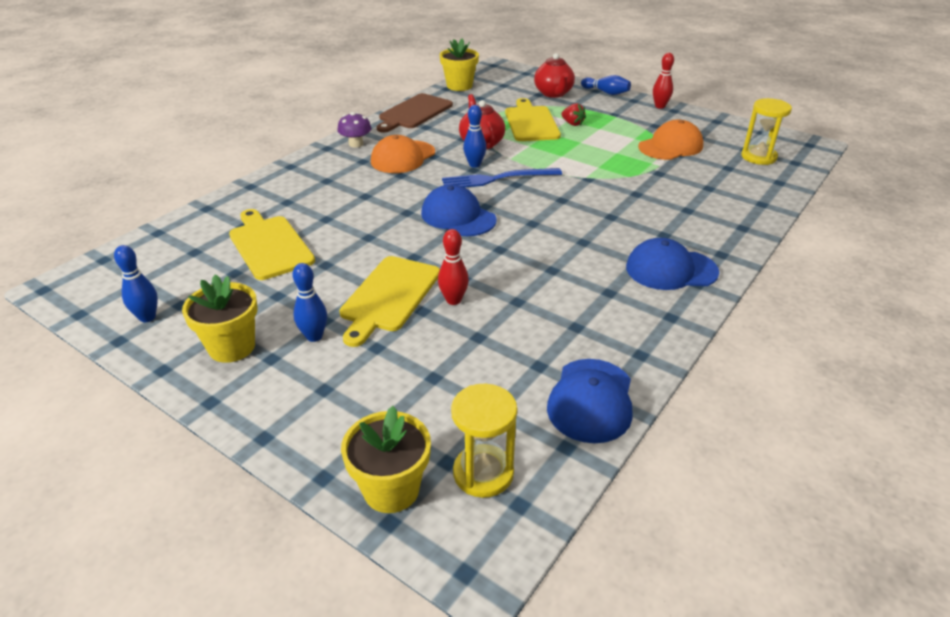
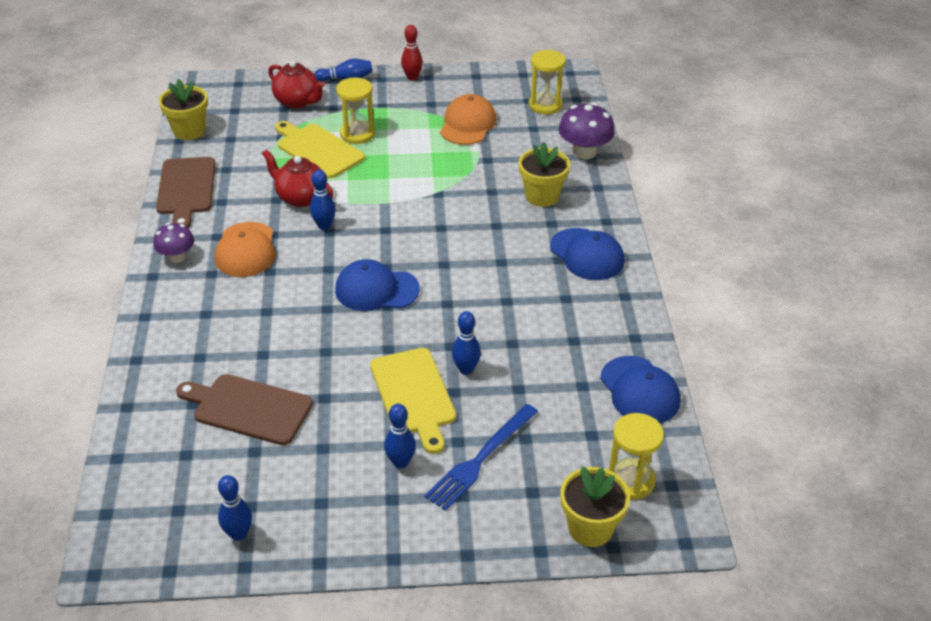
camera: 40 degrees left, 5 degrees up
yellow flower pot [182,274,258,363] -> yellow flower pot moved to [519,142,570,207]
yellow cutting board [229,209,315,280] -> brown cutting board [176,374,313,445]
red bowling pin [438,229,469,305] -> blue bowling pin [452,311,481,375]
blue fork [442,168,562,188] -> blue fork moved to [424,404,538,511]
red strawberry [561,103,586,126] -> yellow hourglass [336,78,375,144]
blue cap [626,238,719,290] -> blue cap turned 90 degrees counterclockwise [550,228,625,280]
none -> purple mushroom [559,103,615,159]

